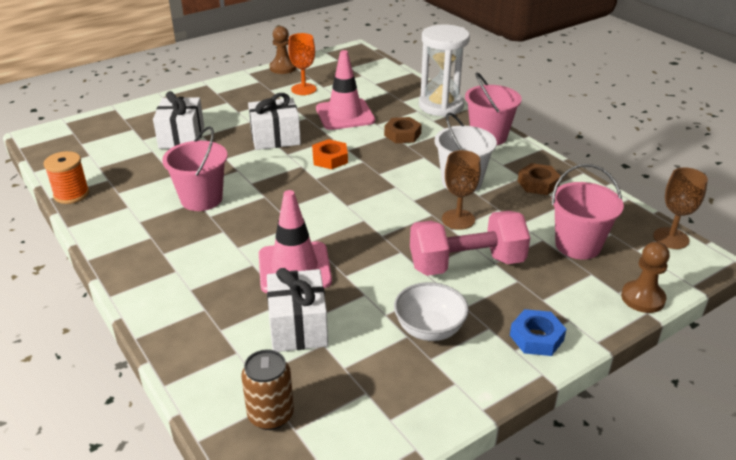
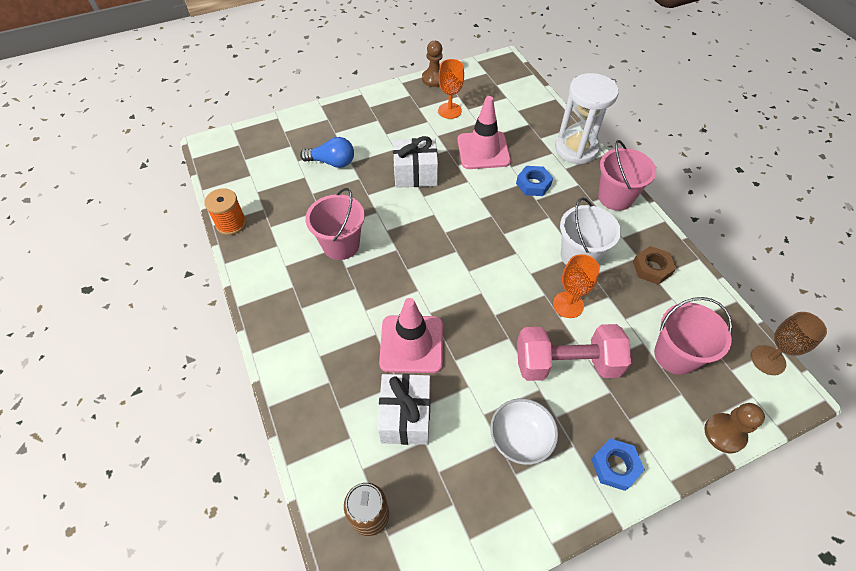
camera: 10 degrees right, 20 degrees up
white gift [153,91,204,149] -> blue light bulb [300,137,354,168]
orange nut [312,139,348,169] -> none
brown nut [384,117,422,143] -> blue nut [516,166,553,196]
brown goblet [442,150,481,230] -> orange goblet [553,254,600,318]

